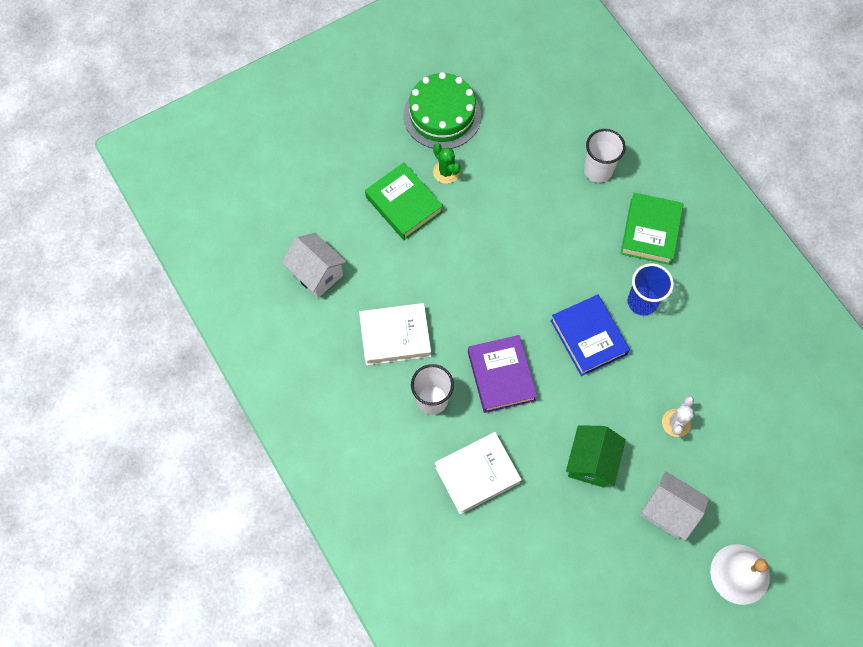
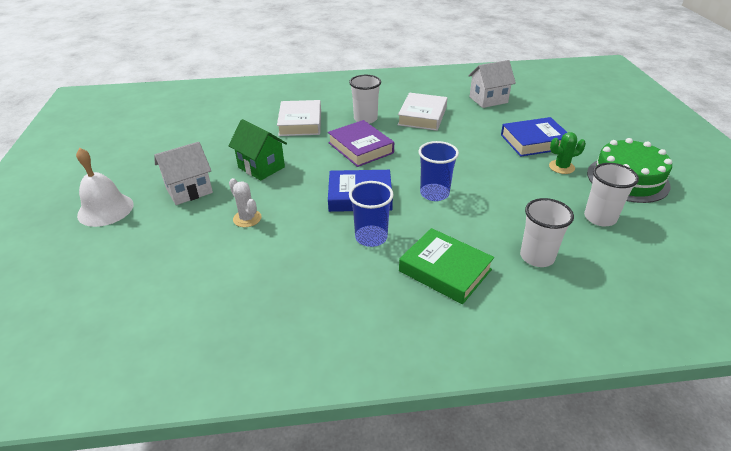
camera: 115 degrees right, 30 degrees down
green book [365,163,443,240] -> blue book [501,117,568,157]
purple book [468,335,537,413] -> purple book turned 45 degrees clockwise [328,120,394,167]
none -> blue cup [419,141,459,201]
none -> white cup [584,163,639,226]

